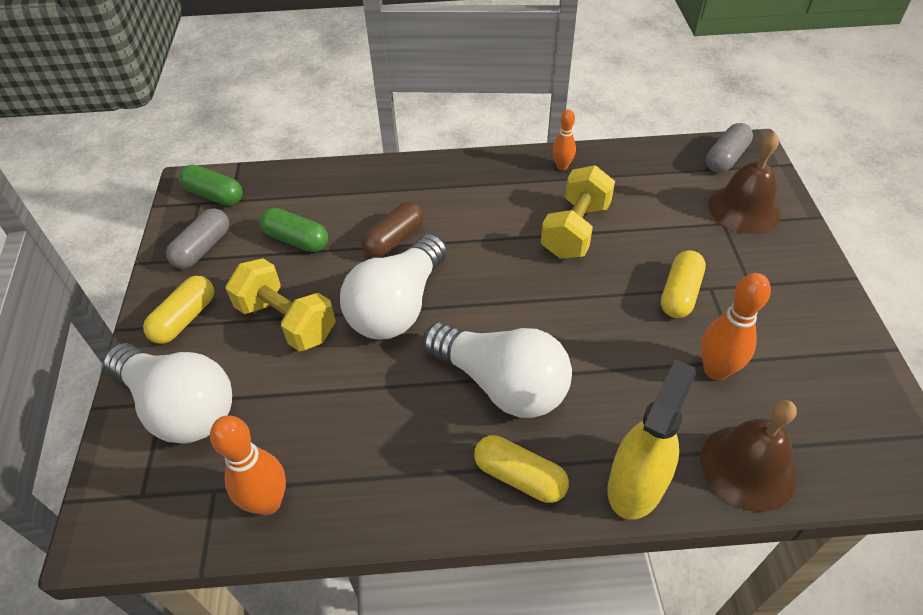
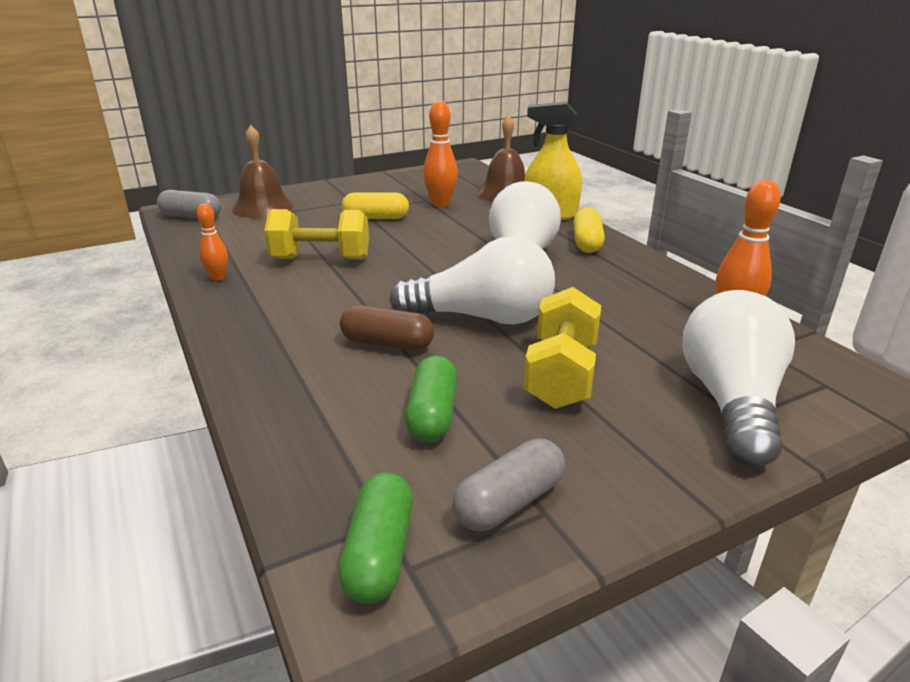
camera: 115 degrees left, 20 degrees down
yellow capsule [143,276,214,344] -> none
grey capsule [166,208,229,269] -> grey capsule turned 45 degrees counterclockwise [452,438,565,531]

